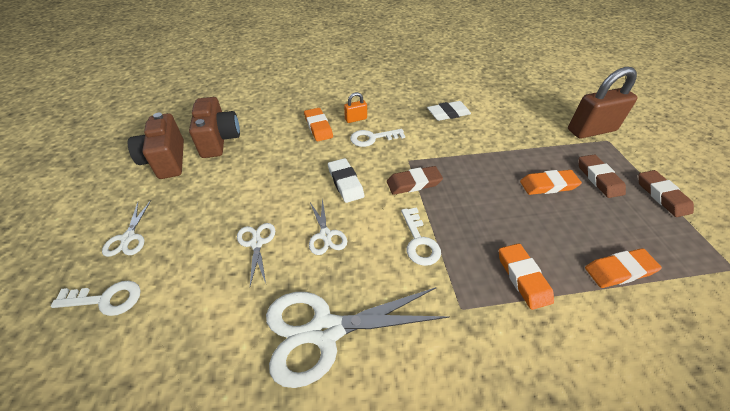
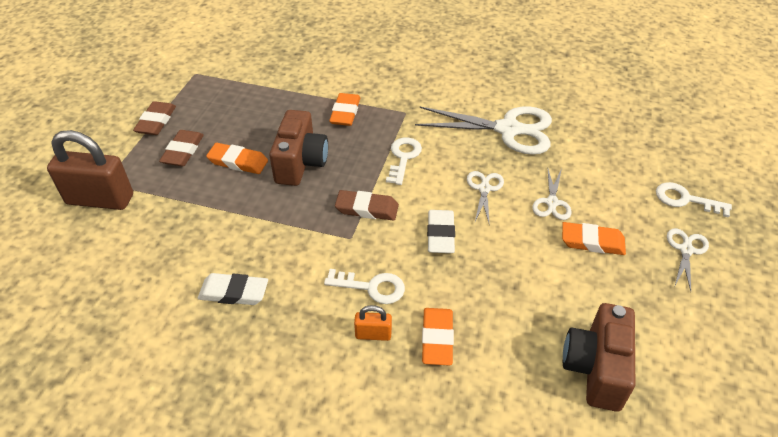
camera: 155 degrees left, 0 degrees up
brown camera [128,113,184,179] -> brown camera moved to [269,110,328,186]
orange eraser [585,248,662,288] -> orange eraser moved to [562,222,626,255]

